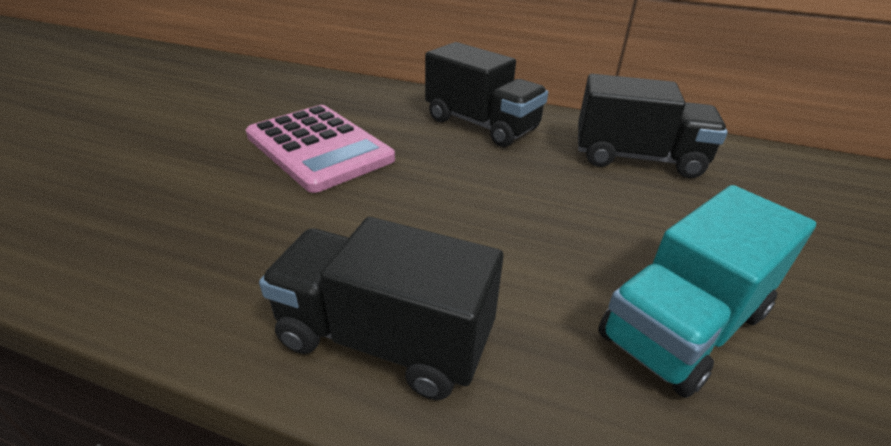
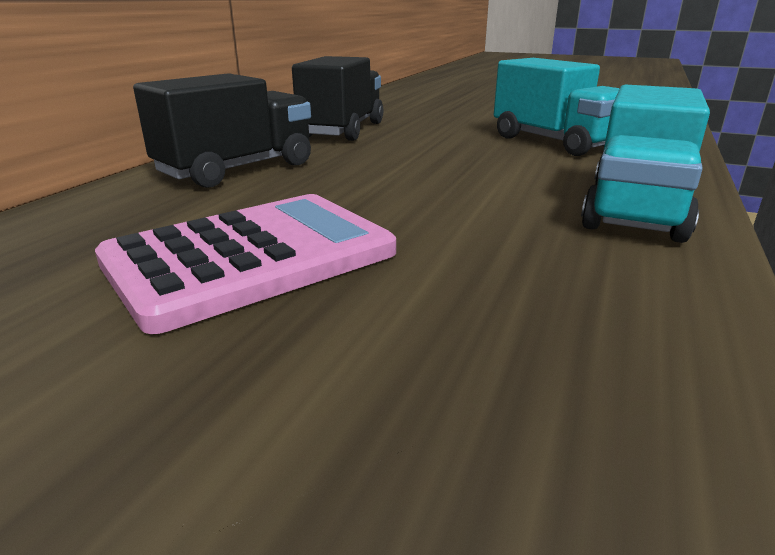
camera: 85 degrees left, 10 degrees down
black truck [259,217,503,400] -> turquoise truck [581,84,710,243]

